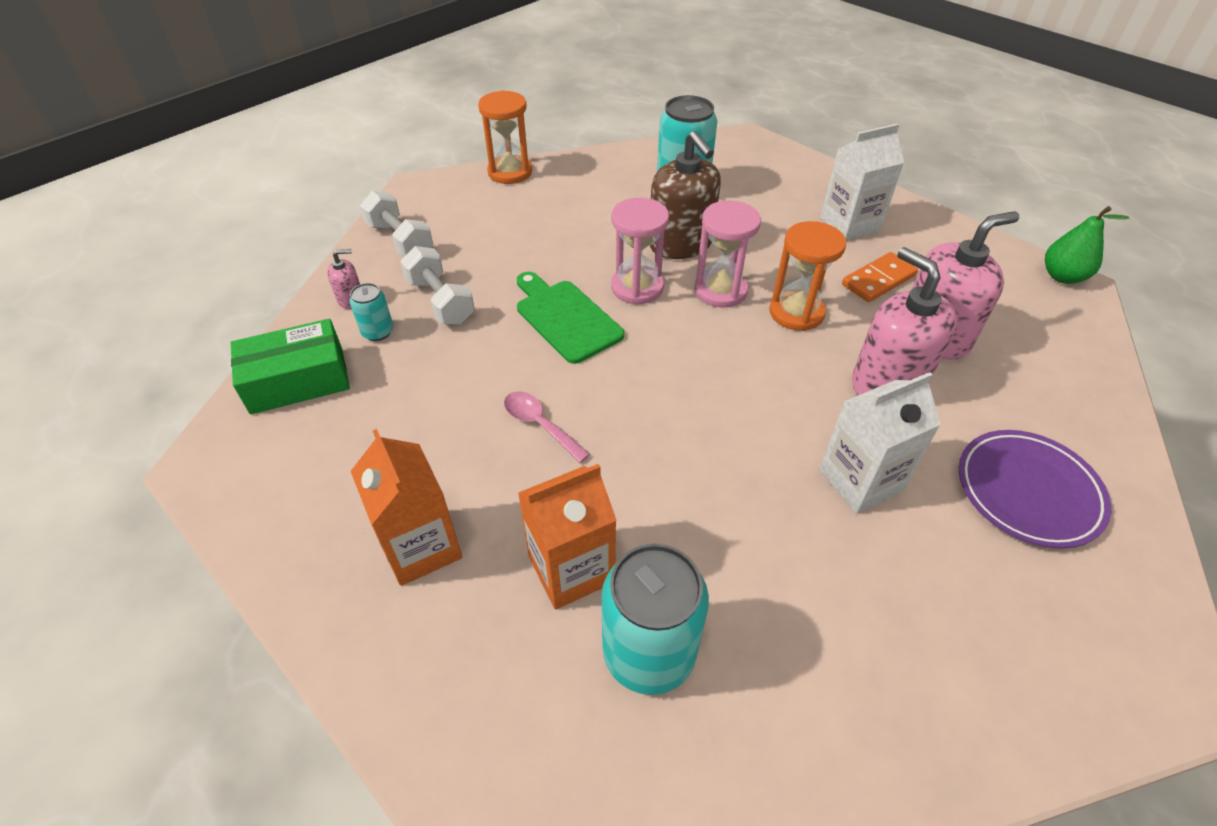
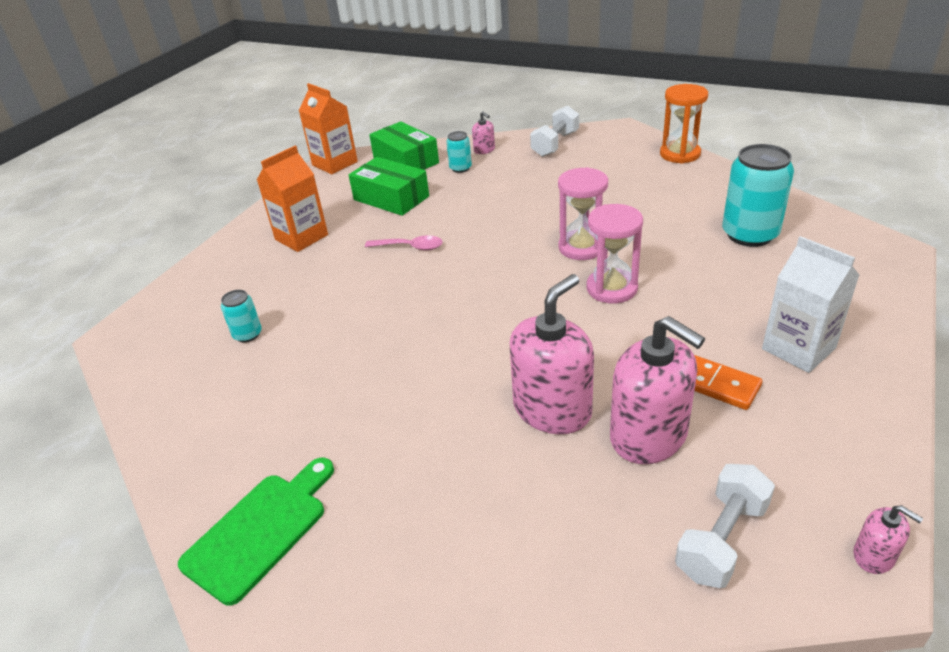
camera: 75 degrees right, 10 degrees down
white dumbbell [400,246,475,325] -> white dumbbell moved to [675,464,775,588]
pink spoon [504,391,590,463] -> pink spoon turned 75 degrees clockwise [365,236,443,251]
green cutting board [517,272,624,364] -> green cutting board moved to [178,458,334,606]
orange carton [518,464,617,610] -> orange carton moved to [298,83,358,174]
turquoise can [601,544,709,695] -> turquoise can [221,290,262,342], size x0.50
brown soap dispenser [650,131,721,259] -> none
orange hourglass [769,221,846,331] -> none
white carton [819,372,941,513] -> none
purple plate [958,430,1111,548] -> none
green pear [1045,206,1129,284] -> pink soap dispenser [853,505,923,574]
none -> green box [349,157,429,216]

